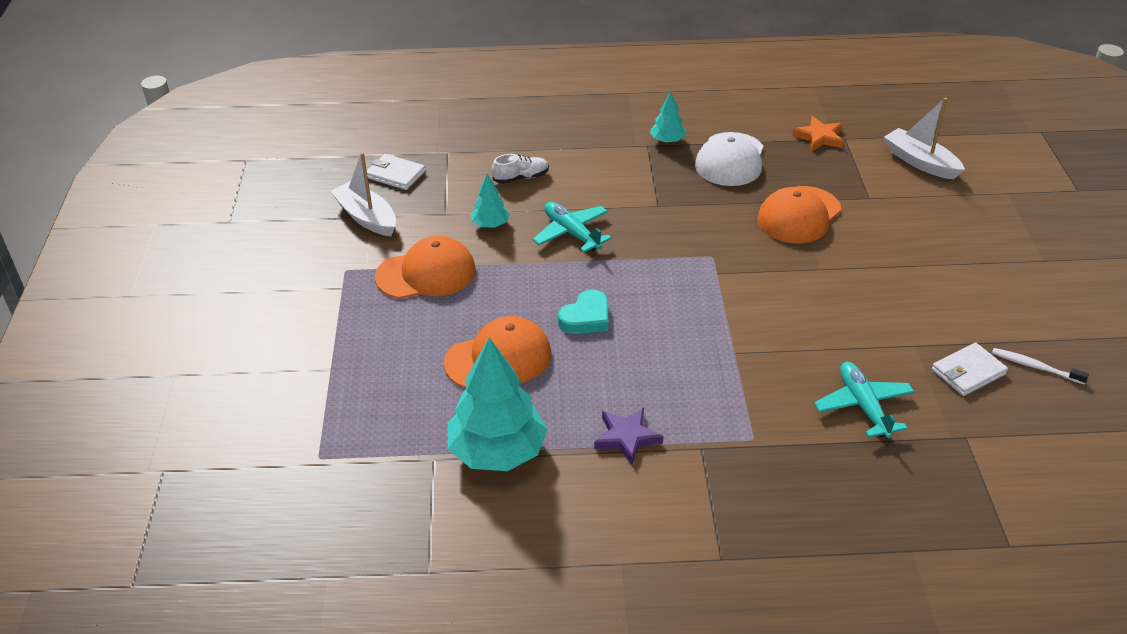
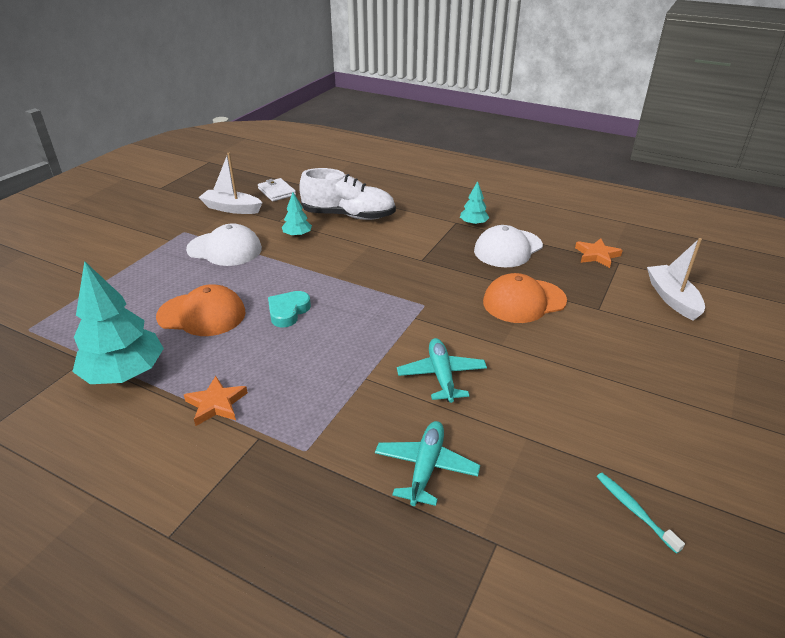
camera: 30 degrees right, 5 degrees down
white boat [330,152,396,236] -> white boat turned 60 degrees counterclockwise [199,153,262,214]
orange cap [375,236,476,299] -> white cap [186,223,262,266]
white shoe [492,154,549,184] -> white shoe [299,168,396,220], size x2.13
turquoise plane [533,202,612,252] -> turquoise plane moved to [397,338,487,403]
turquoise heart [558,290,608,334] -> turquoise heart turned 135 degrees clockwise [268,291,311,328]
purple star [594,408,663,465] -> orange star [184,376,248,426]
white wallet [932,342,1008,396] -> none
white toothbrush [992,348,1089,384] -> turquoise toothbrush [597,473,685,554]

